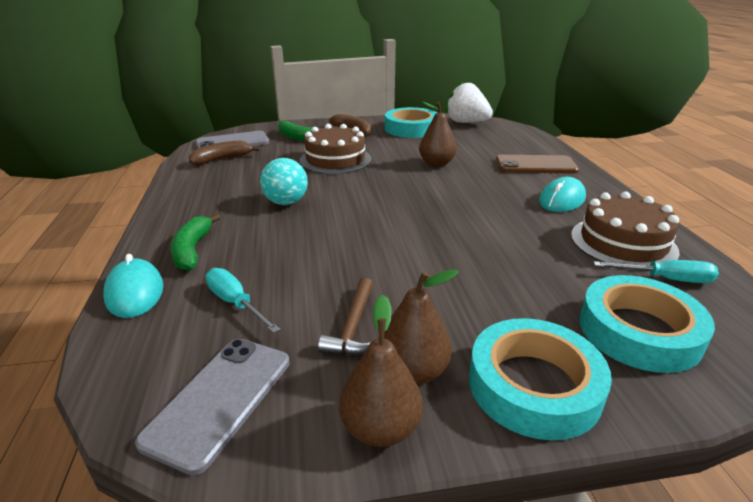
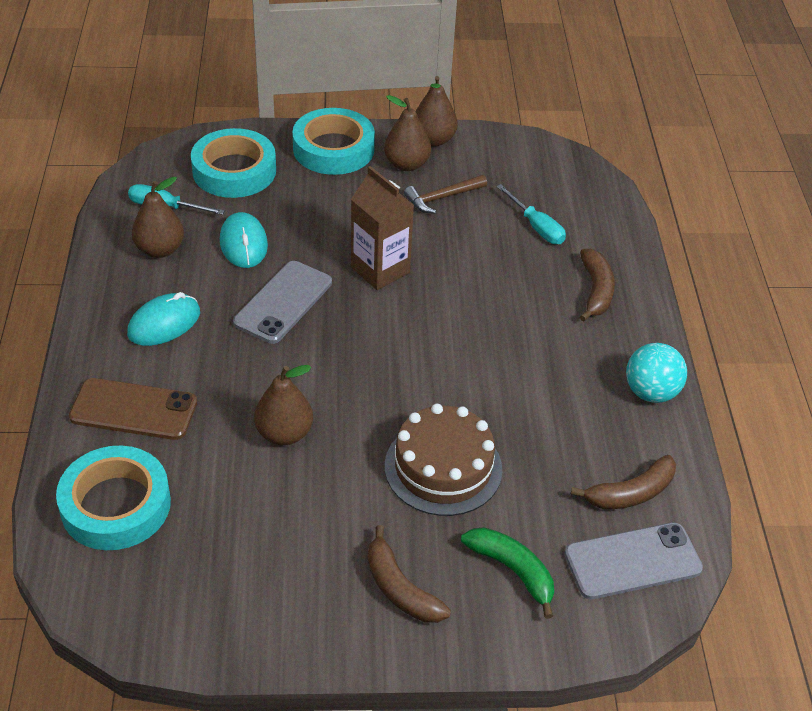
camera: 175 degrees left, 15 degrees up
turquoise mouse [103,254,163,318] -> turquoise mouse moved to [220,212,268,268]
grey phone [135,339,290,475] -> grey phone moved to [233,261,332,344]
green banana [170,214,220,271] -> brown banana [580,249,615,322]
turquoise ball [260,158,308,205] -> turquoise ball moved to [626,343,687,403]
brown hammer [318,277,373,355] -> brown hammer turned 135 degrees counterclockwise [404,175,487,214]
turquoise tape [385,107,437,138] -> turquoise tape moved to [56,446,171,550]
white strawberry [446,81,493,123] -> none
brown cake [571,192,680,271] -> brown pear [132,177,184,258]
none -> brown carton [351,166,414,290]

